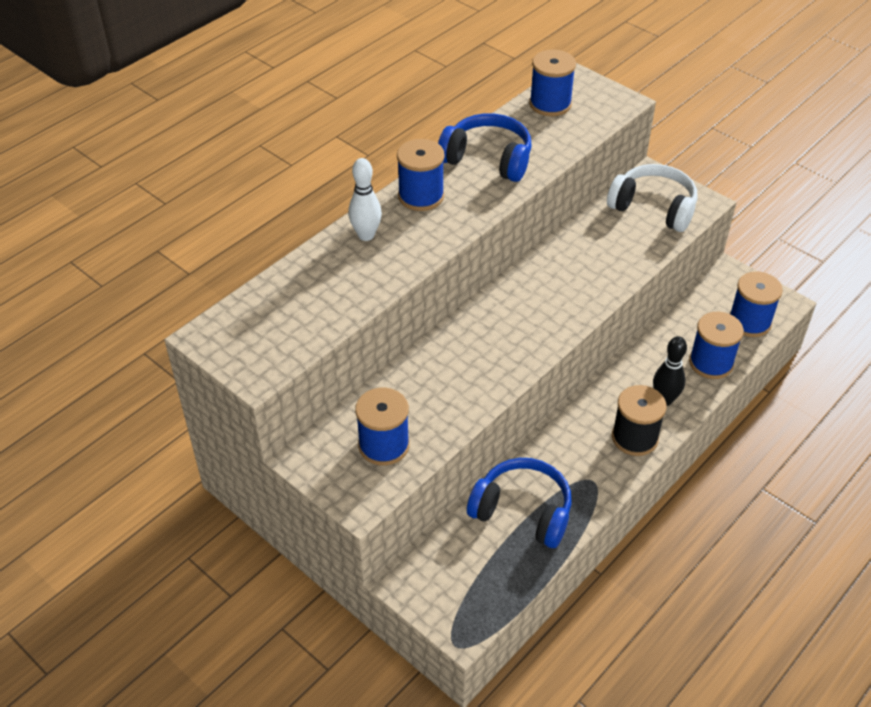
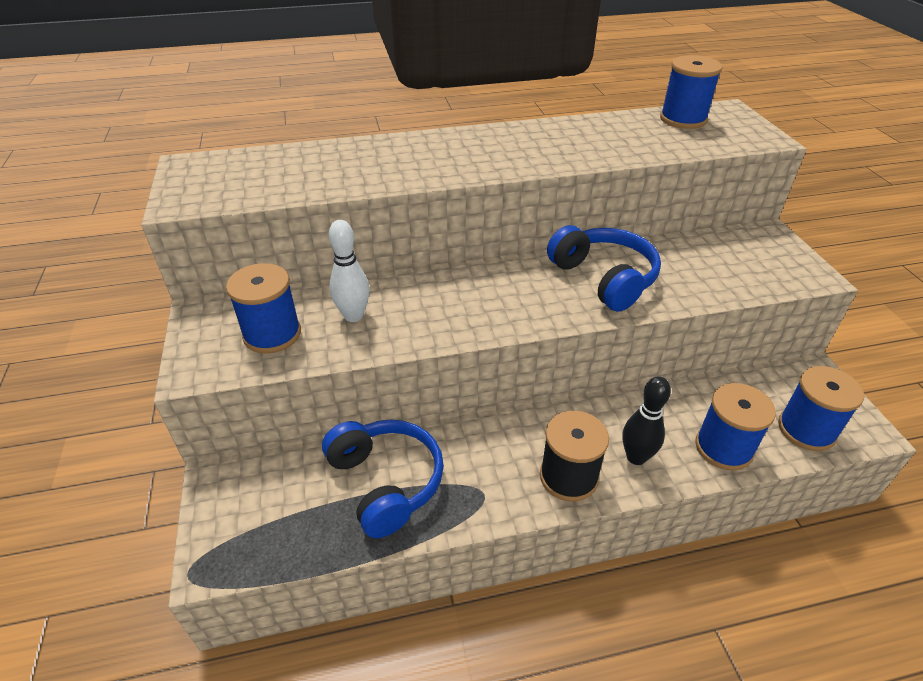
camera: 35 degrees right, 5 degrees down
white bowling pin [348,158,382,241] -> white bowling pin moved to [329,220,370,322]
blue spool [397,139,445,211] -> none
blue headphones [438,113,532,182] -> blue headphones moved to [547,225,661,312]
white headphones [607,164,698,232] -> none

